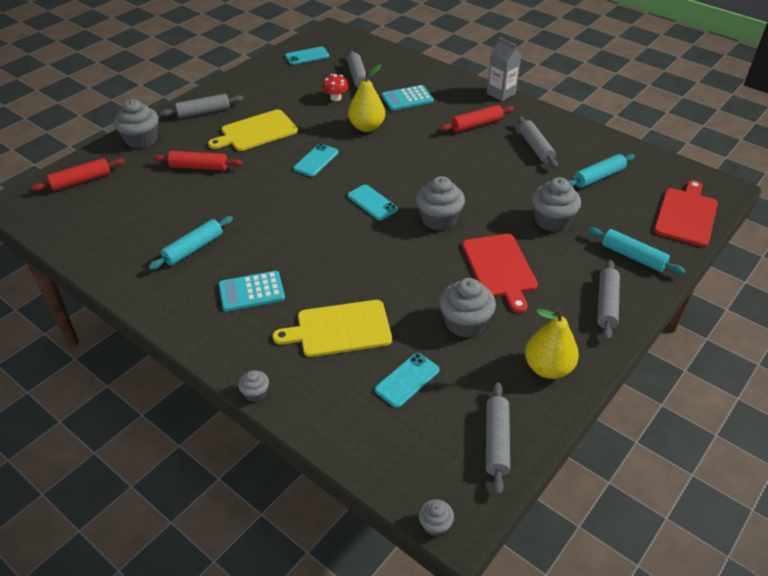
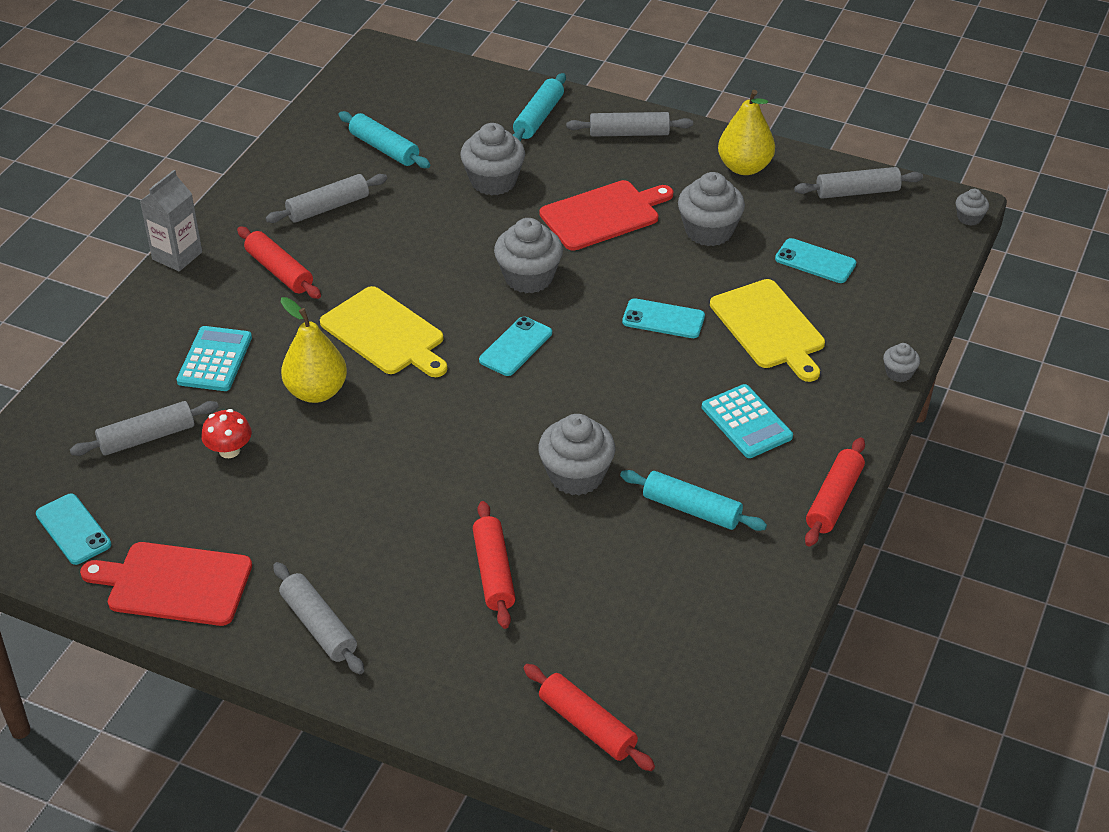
camera: 105 degrees left, 0 degrees up
grey cupcake [114,99,158,149] -> grey cupcake moved to [538,414,615,495]
yellow cutting board [208,109,298,151] -> yellow cutting board moved to [320,286,447,377]
turquoise phone [294,144,339,177] -> turquoise phone moved to [622,298,705,338]
turquoise calculator [382,85,434,111] -> turquoise calculator turned 135 degrees counterclockwise [176,326,252,391]
red cutting board [654,180,718,247] -> red cutting board moved to [80,542,252,626]
none -> red rolling pin [805,438,865,547]

